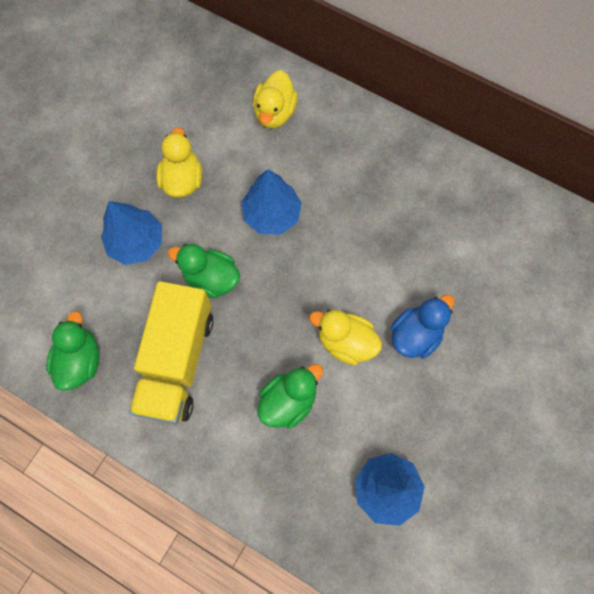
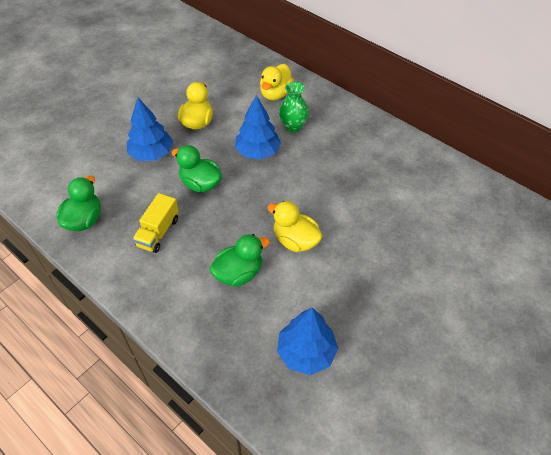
camera: 10 degrees right, 20 degrees down
yellow truck [129,281,214,424] -> yellow truck [133,193,179,253], size x0.54
blue duck [391,295,454,359] -> none
none -> green vase [279,82,309,133]

